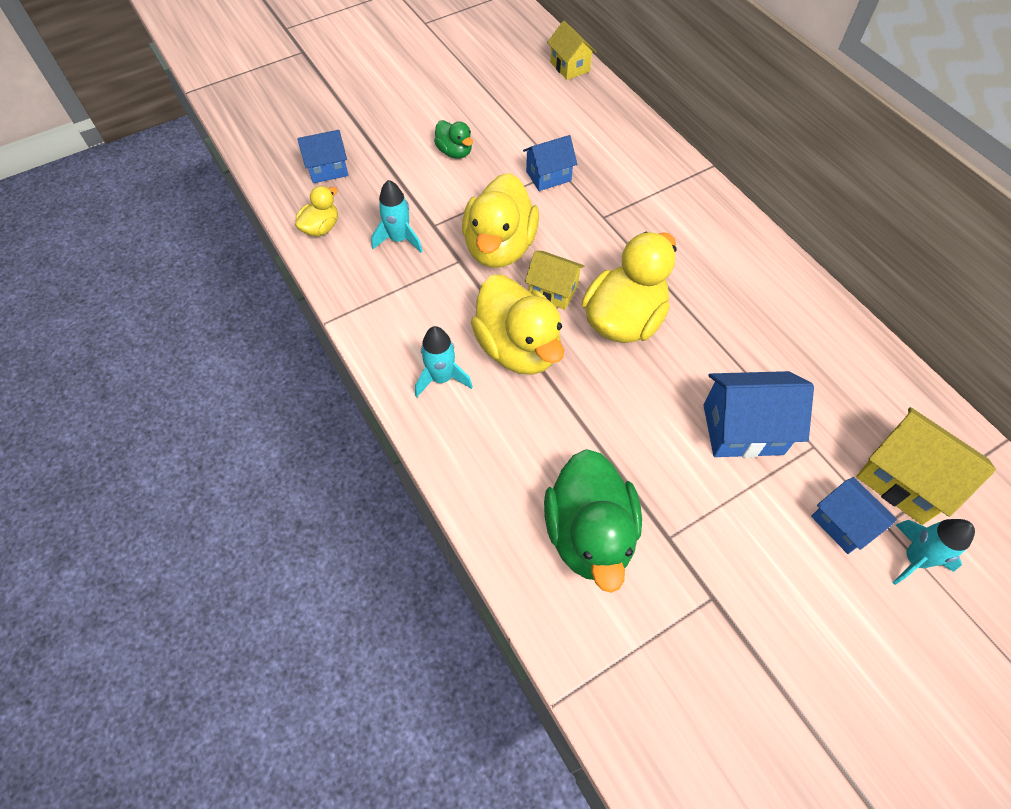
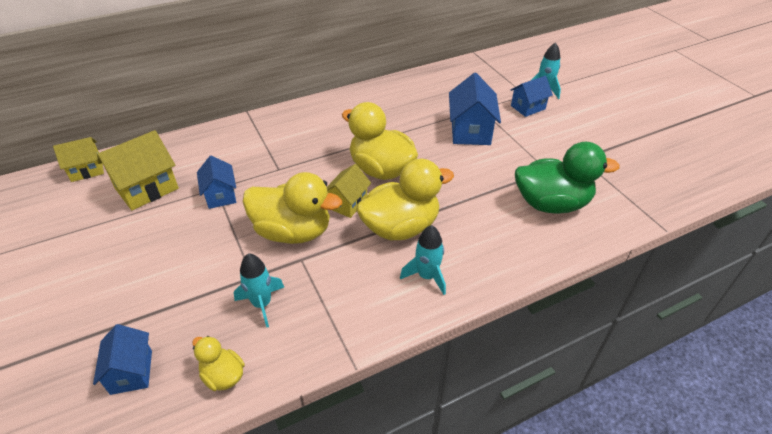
camera: 85 degrees left, 15 degrees down
green duck [434,120,473,159] -> none
yellow house [856,407,996,525] -> yellow house moved to [97,130,179,210]

